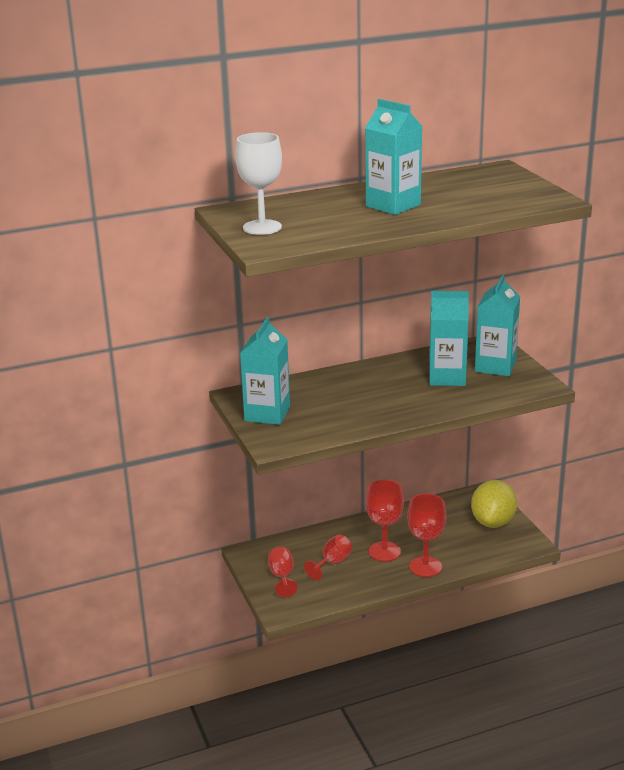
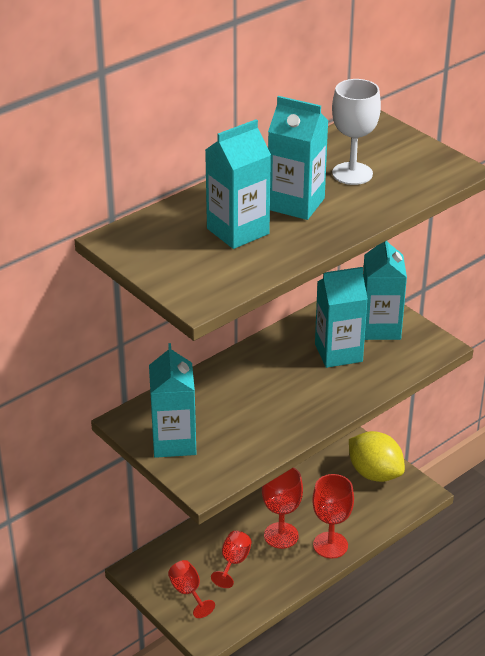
camera: 20 degrees left, 10 degrees up
white goblet [235,132,282,235] -> white goblet moved to [332,79,381,185]
yellow lemon [471,480,517,528] -> yellow lemon turned 45 degrees counterclockwise [349,431,405,482]
none -> turquoise carton [205,119,271,249]

